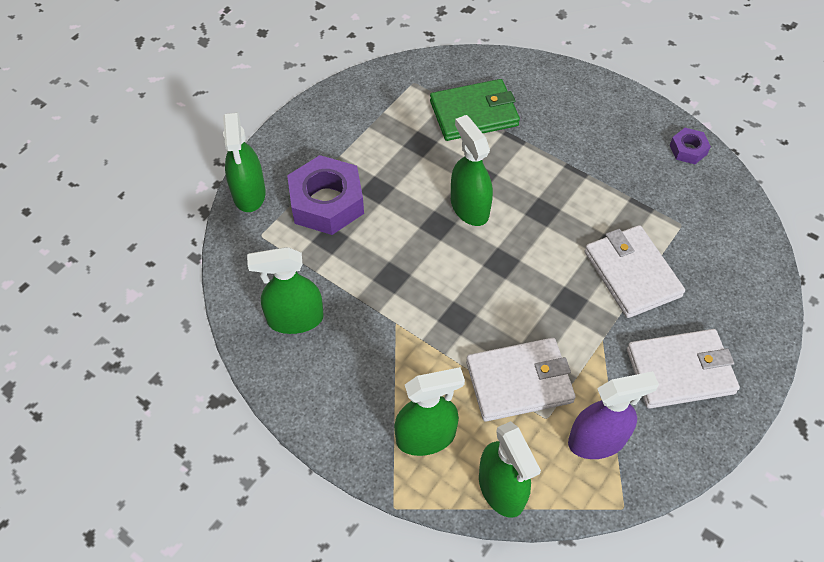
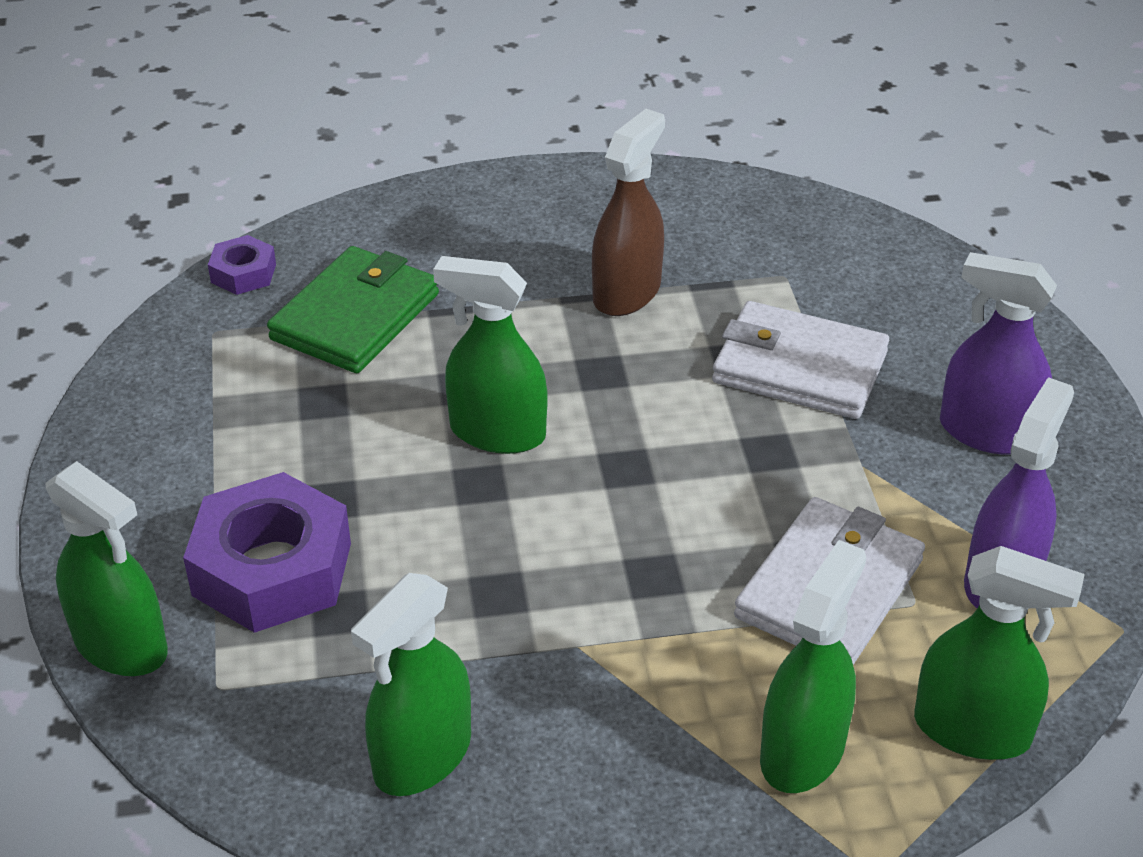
camera: 45 degrees left, 15 degrees down
white wallet [627,329,740,409] -> purple spray bottle [940,252,1057,455]
purple nut [670,128,711,164] -> purple nut moved to [208,235,276,295]
none -> brown spray bottle [592,109,665,316]

